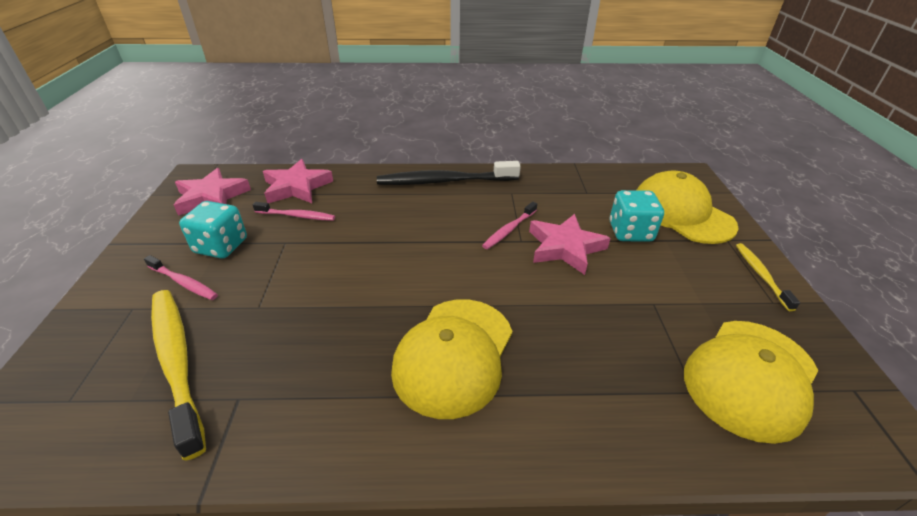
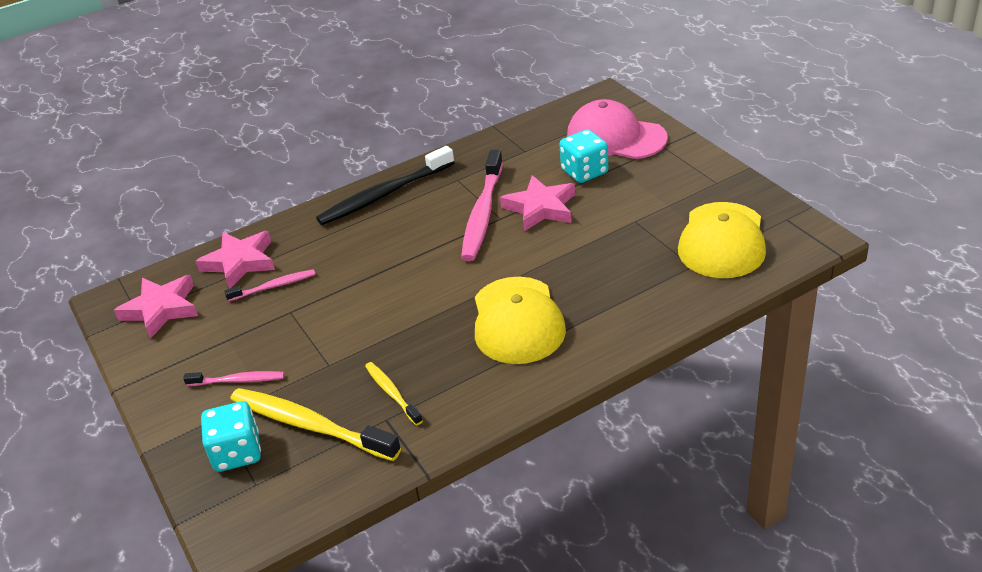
camera: 25 degrees left, 0 degrees up
turquoise dice [179,201,247,258] -> turquoise dice moved to [201,401,261,472]
pink toothbrush [482,202,537,249] -> pink toothbrush [461,150,503,261], size x1.90
yellow cap [637,170,739,244] -> pink cap [567,99,668,159]
yellow toothbrush [736,243,800,311] -> yellow toothbrush moved to [365,362,423,425]

